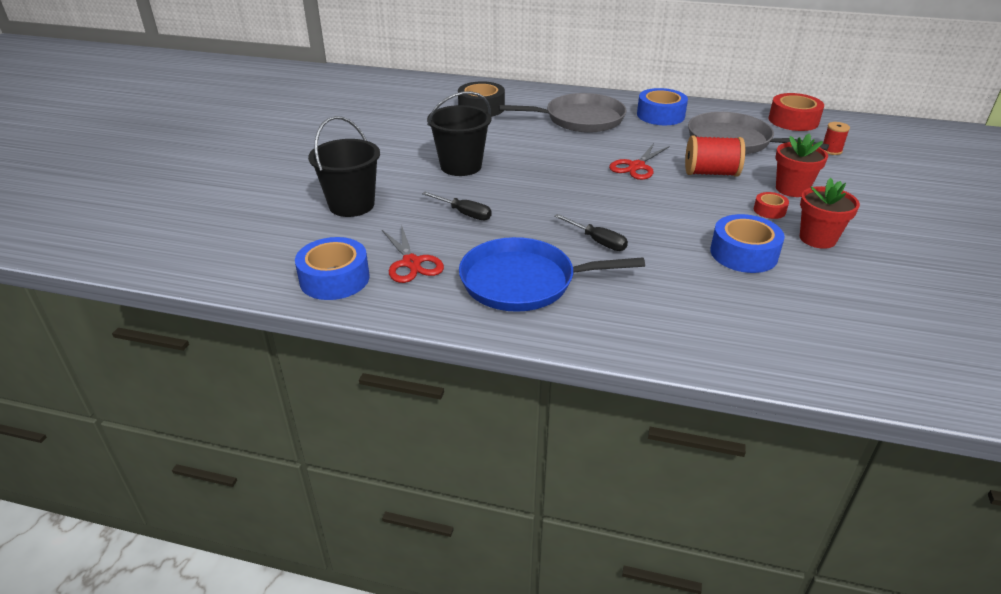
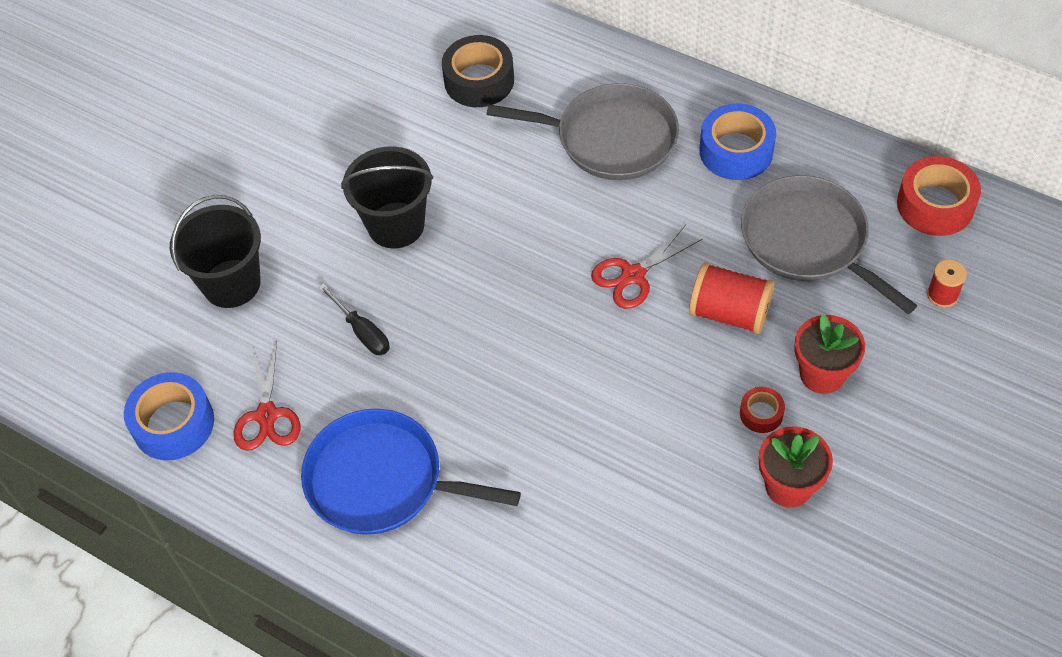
camera: 20 degrees right, 20 degrees up
black screwdriver [554,214,628,251] -> none
blue tape [710,214,785,273] -> none

